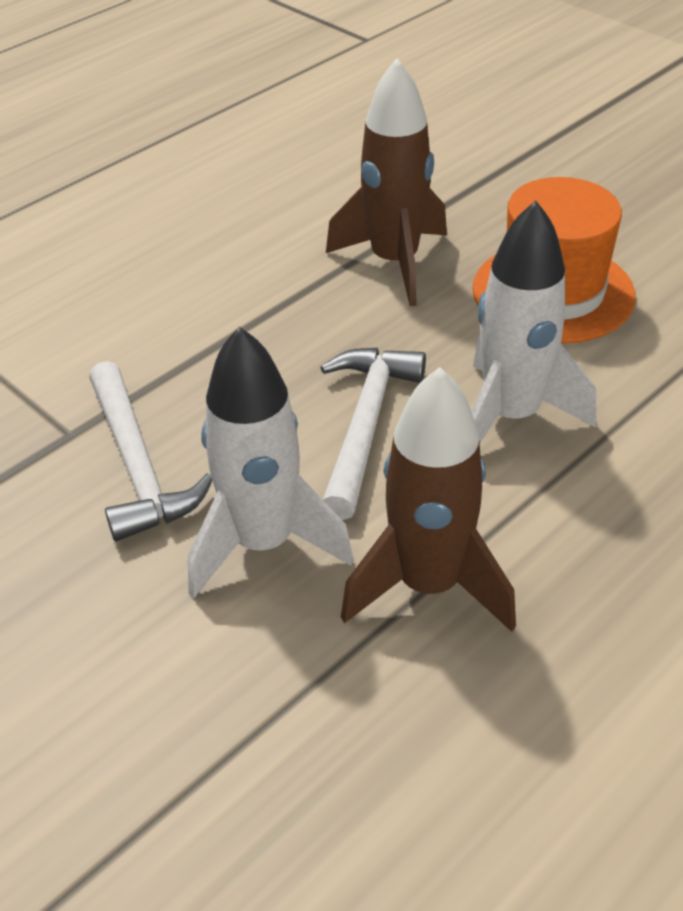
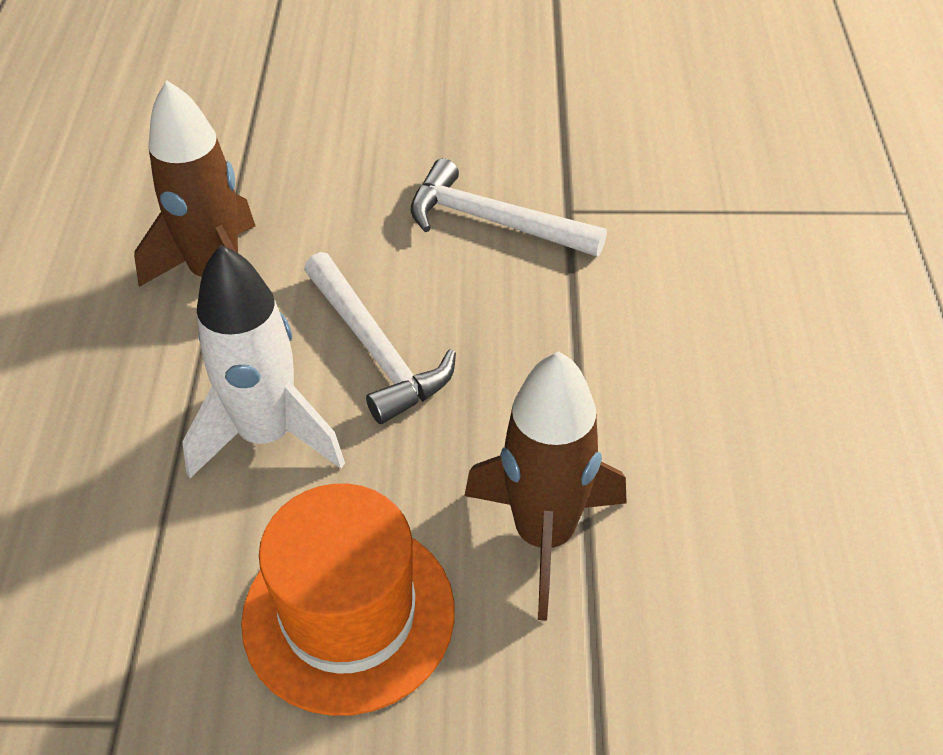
camera: 135 degrees right, 5 degrees up
white rocket [188,326,354,598] -> none

